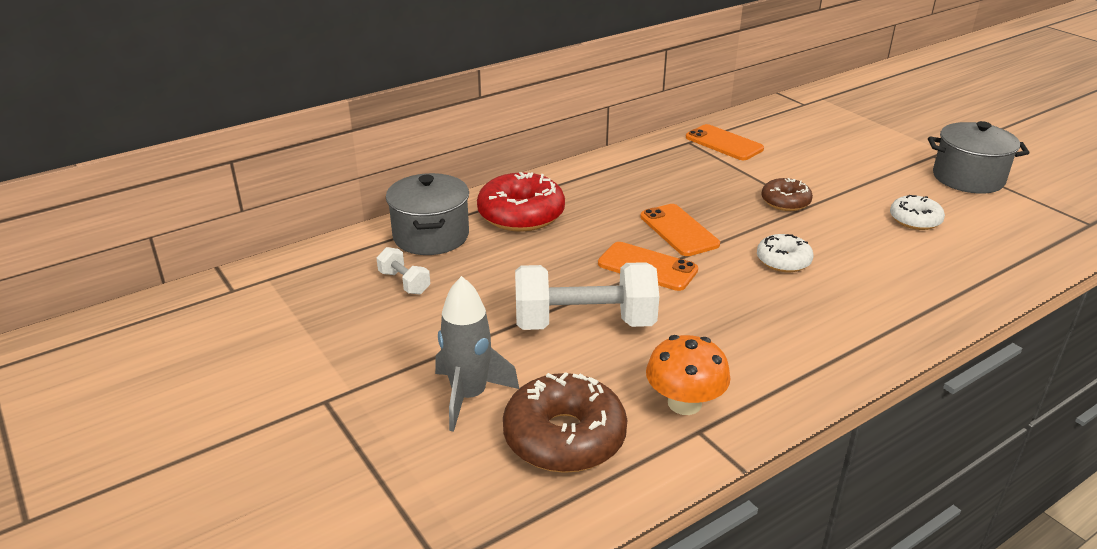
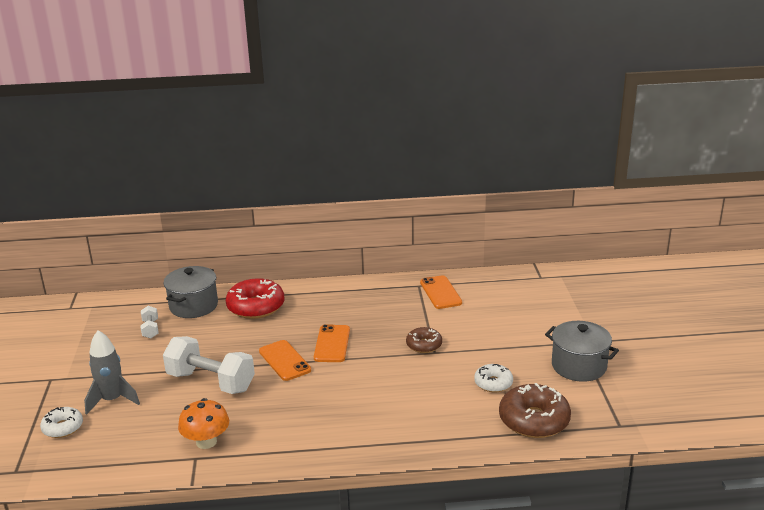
camera: 30 degrees right, 5 degrees down
brown donut [503,372,627,473] -> brown donut moved to [499,383,571,438]
white donut [757,234,813,272] -> white donut moved to [40,407,83,438]

